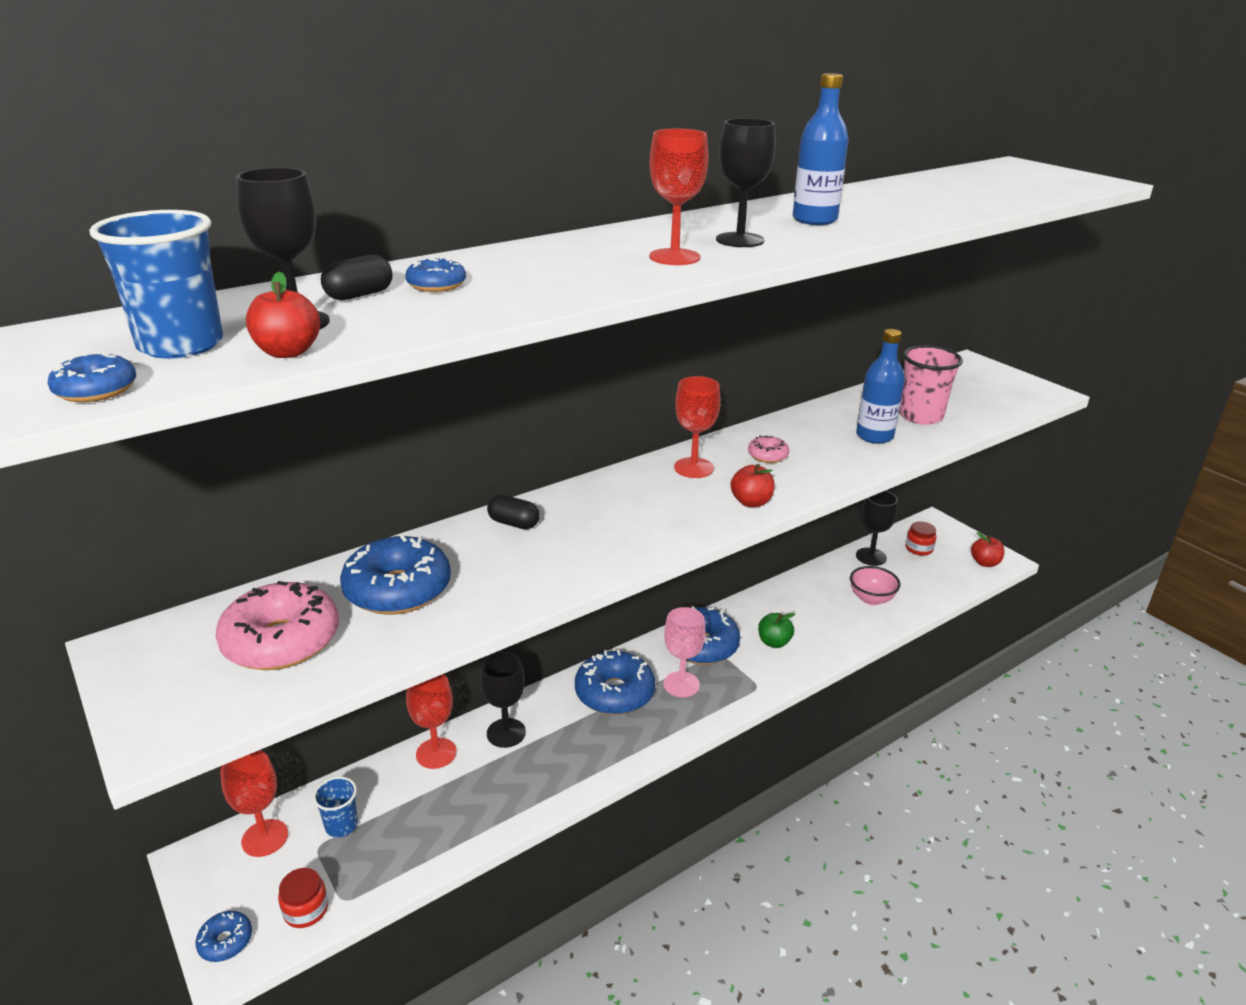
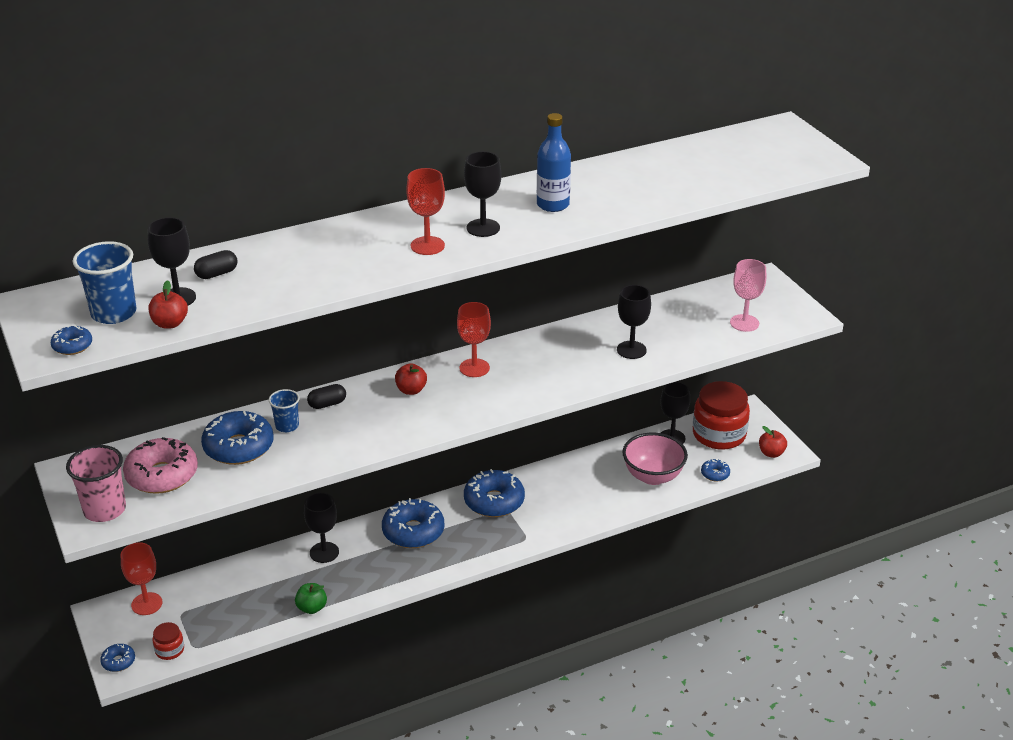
camera: 10 degrees right, 5 degrees up
blue cup [313,777,358,837] -> blue cup moved to [269,389,300,432]
blue donut [405,257,466,292] -> blue donut moved to [701,459,730,482]
red goblet [406,674,457,769] -> none
black capsule [487,495,540,529] -> black capsule turned 60 degrees counterclockwise [307,384,346,409]
pink goblet [664,607,706,697] -> pink goblet moved to [730,259,767,332]
red apple [731,464,775,507] -> red apple moved to [395,363,427,395]
pink donut [748,436,789,463] -> none
green apple [758,613,795,648] -> green apple moved to [295,583,327,614]
pink bowl [850,566,901,605] -> pink bowl [622,433,688,485], size x1.53
blue bottle [856,329,905,444] -> black goblet [617,285,651,359]
pink cup [899,345,963,425] -> pink cup moved to [66,445,126,522]
red jar [906,521,937,556] -> red jar [693,381,750,450], size x2.21

